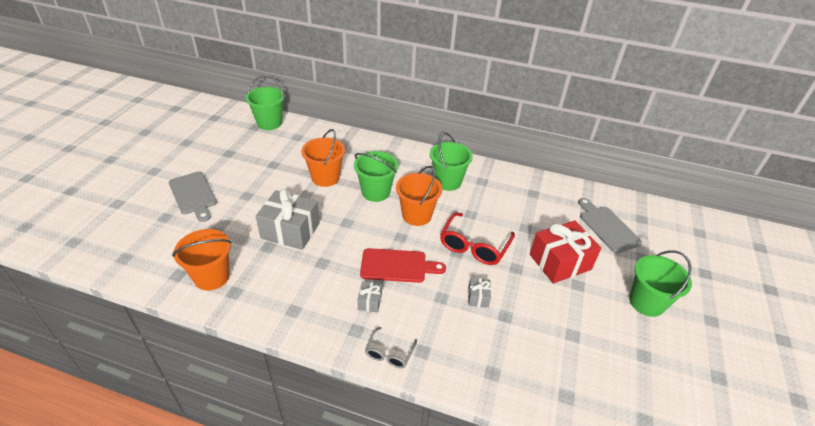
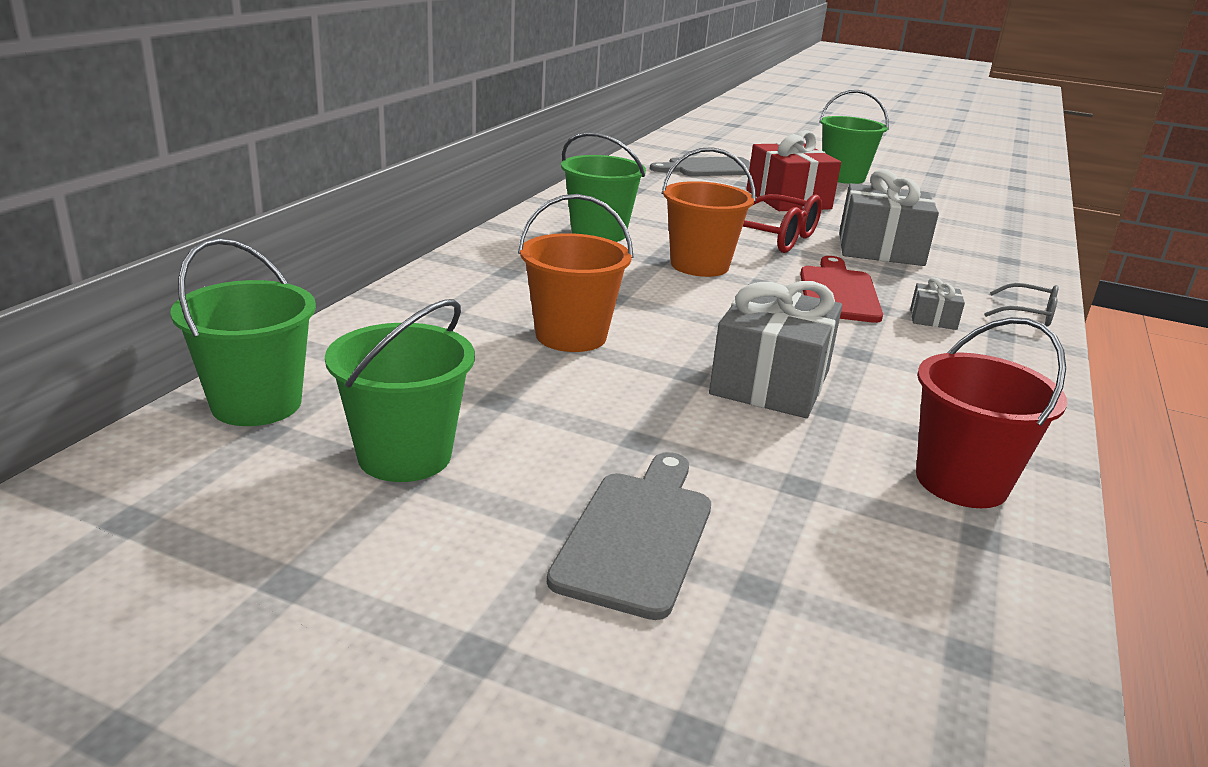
camera: 85 degrees left, 15 degrees down
grey cutting board [169,172,217,222] -> grey cutting board turned 45 degrees counterclockwise [547,452,711,620]
orange bucket [172,229,232,291] -> red bucket [916,317,1067,508]
green bucket [354,151,398,202] -> green bucket moved to [325,299,475,482]
grey gift [468,278,491,308] -> grey gift [839,169,939,266], size x2.21

